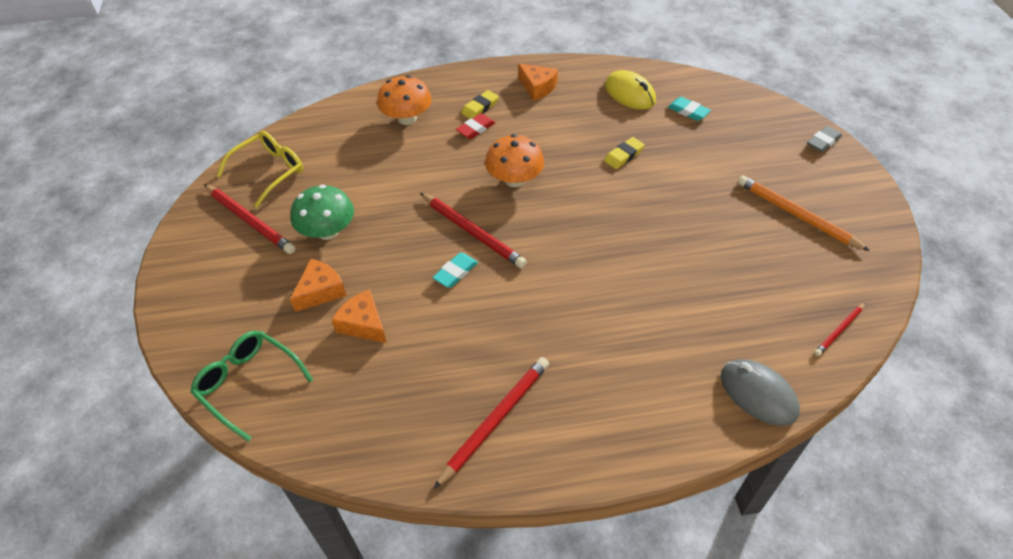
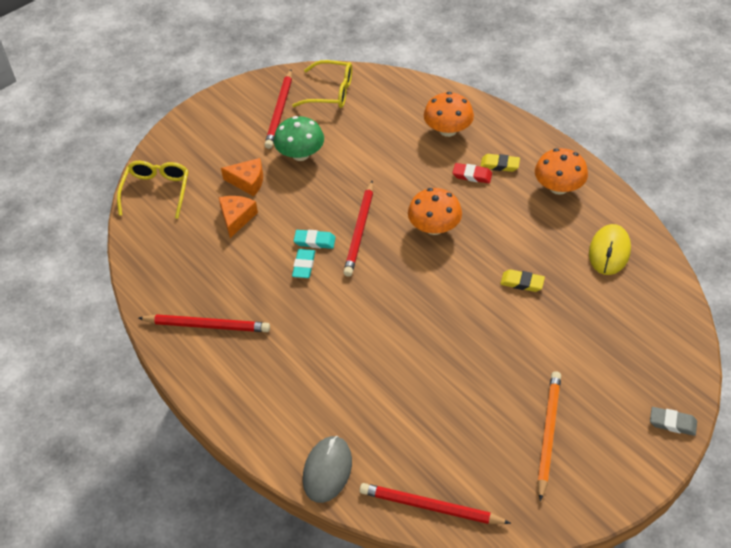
camera: 60 degrees right, 0 degrees up
green glasses [190,330,313,441] -> yellow glasses [117,161,188,219]
orange cheese [518,64,558,101] -> orange mushroom [535,148,588,195]
turquoise eraser [668,97,711,121] -> turquoise eraser moved to [292,249,315,278]
red pencil [814,302,866,356] -> red pencil [360,483,511,524], size x1.80

